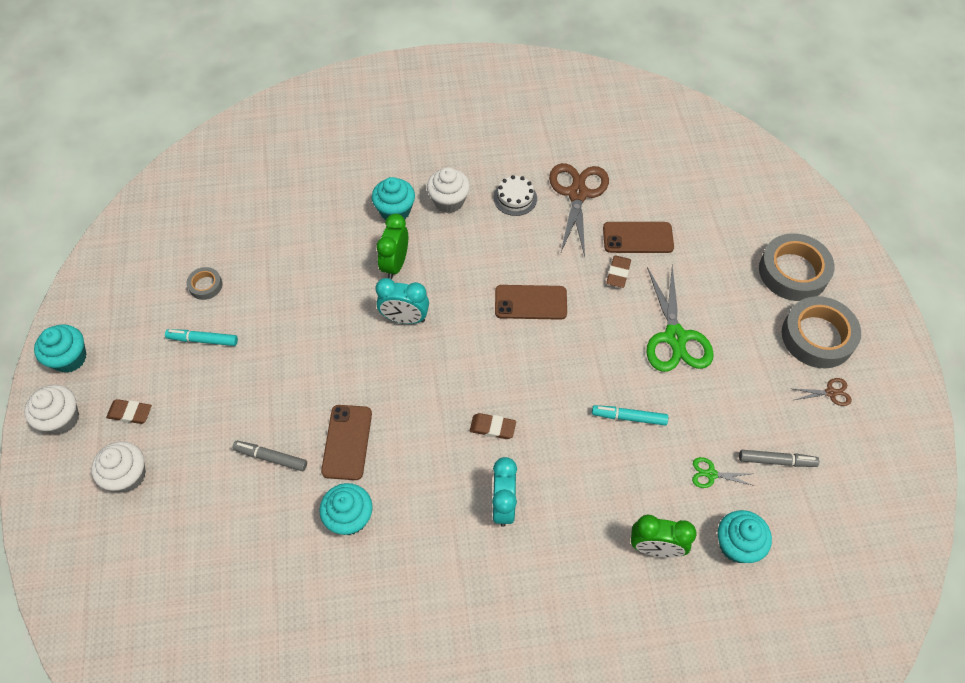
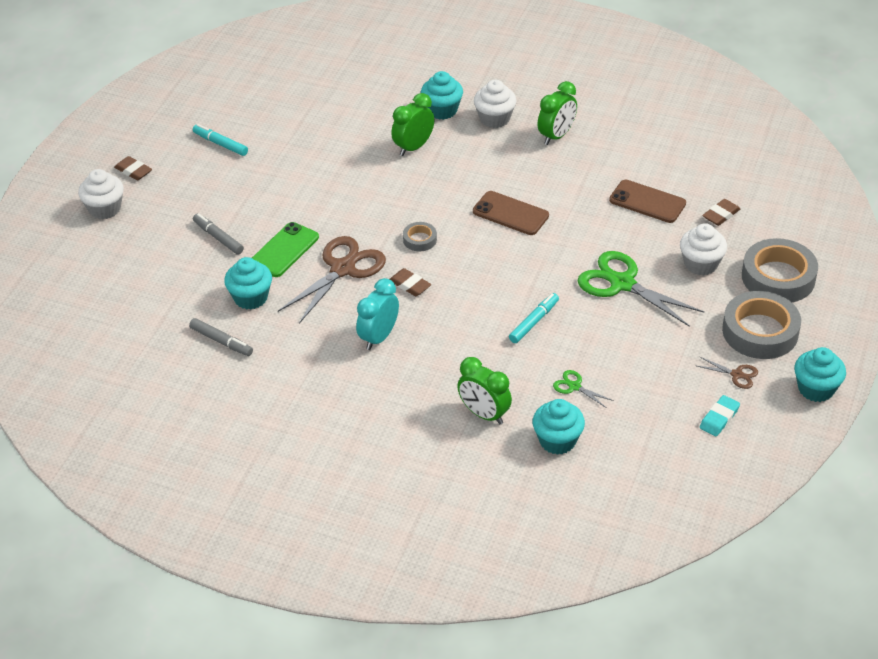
camera: 30 degrees right, 15 degrees down
white cupcake [24,385,79,435] -> white cupcake moved to [680,223,727,276]
turquoise cupcake [34,324,86,373] -> turquoise cupcake moved to [794,347,846,402]
grey tape [187,267,222,300] -> grey tape moved to [403,222,437,251]
brown phone [321,405,372,480] -> green phone [252,222,319,277]
turquoise clock [375,278,429,324] -> none
white cake [494,175,537,216] -> green clock [538,81,577,145]
brown scissors [549,163,609,256] -> brown scissors moved to [278,236,386,324]
turquoise marker [592,405,668,426] -> turquoise marker turned 90 degrees clockwise [509,293,559,343]
brown eraser [606,255,631,288] -> brown eraser moved to [702,199,740,226]
green scissors [646,265,714,372] -> green scissors turned 105 degrees clockwise [578,251,704,327]
grey marker [739,450,819,467] -> grey marker moved to [189,318,253,356]
none -> turquoise eraser [700,395,740,436]

